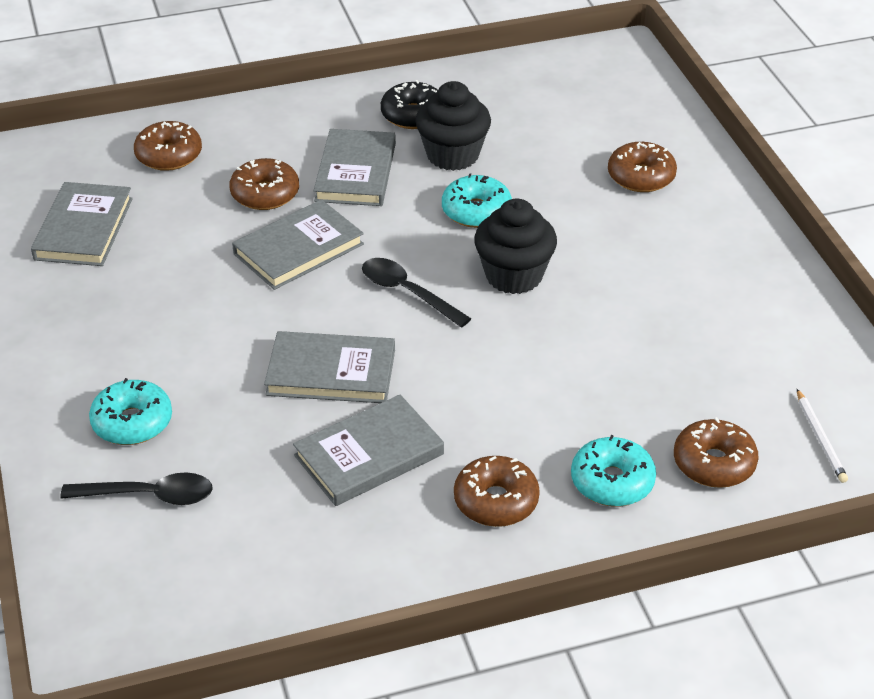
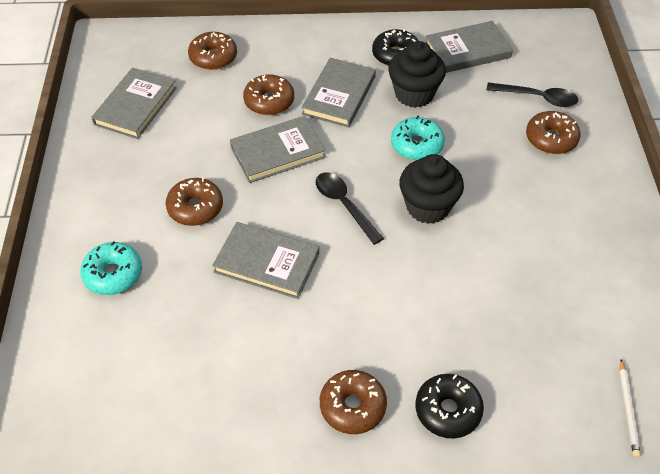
camera: 15 degrees right, 10 degrees up
black spoon [60,473,213,505] -> black spoon moved to [486,82,578,107]
grey book [293,395,444,506] -> grey book moved to [425,21,513,73]
turquoise donut [571,435,656,506] -> black donut [416,374,484,438]
brown donut [674,417,759,488] -> brown donut moved to [165,178,223,226]

